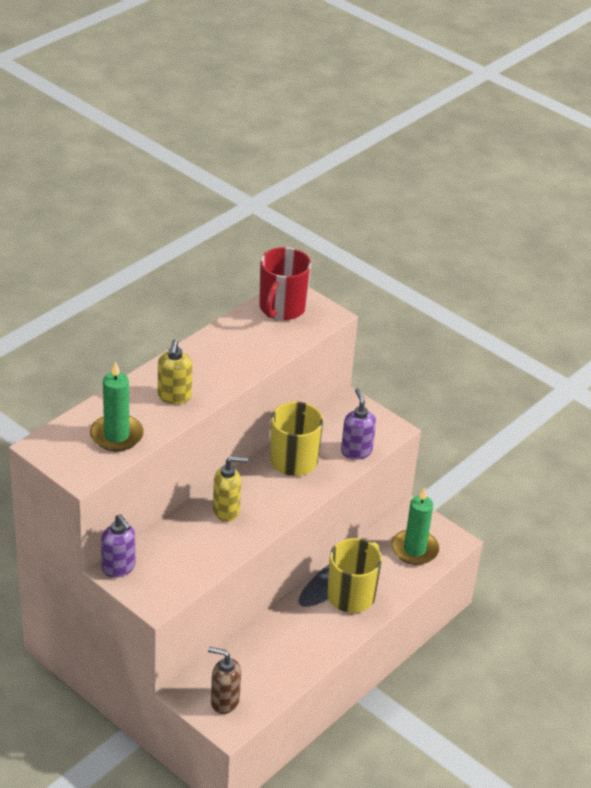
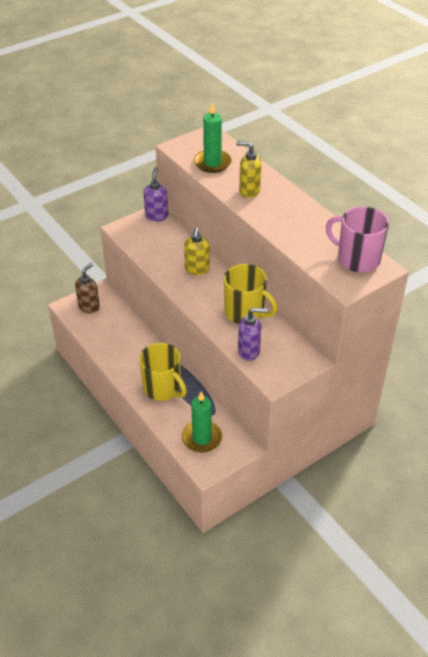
camera: 105 degrees right, 5 degrees up
purple soap dispenser [101,514,135,578] -> purple soap dispenser turned 120 degrees clockwise [143,167,168,221]
red mug [259,247,311,320] -> pink mug [326,206,389,273]

